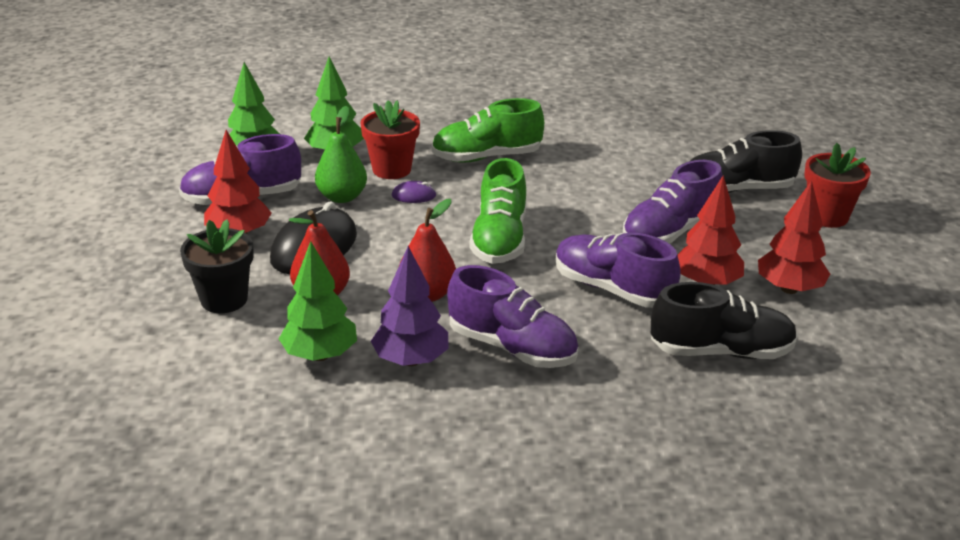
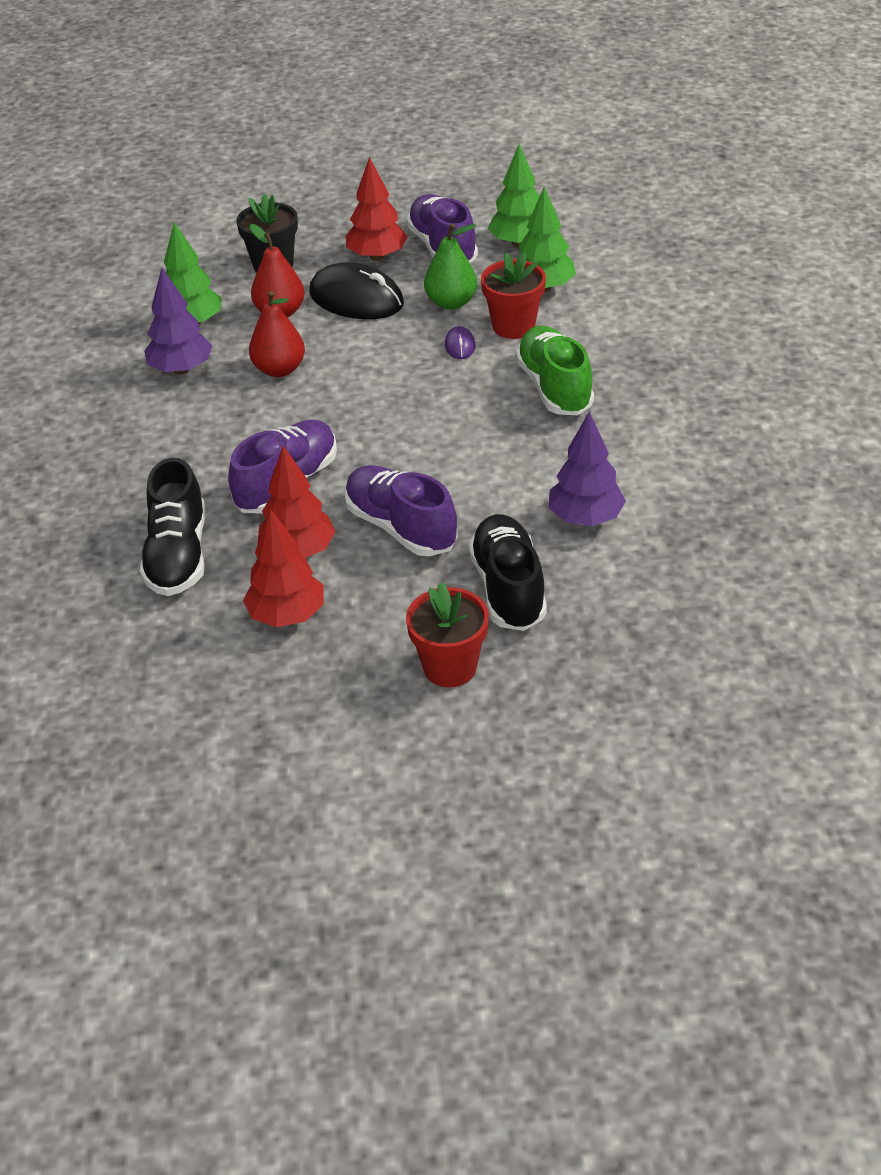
camera: 90 degrees right, 10 degrees up
purple shoe [447,265,578,368] -> none
green shoe [470,158,526,264] -> none
none -> purple tree [548,411,626,526]

